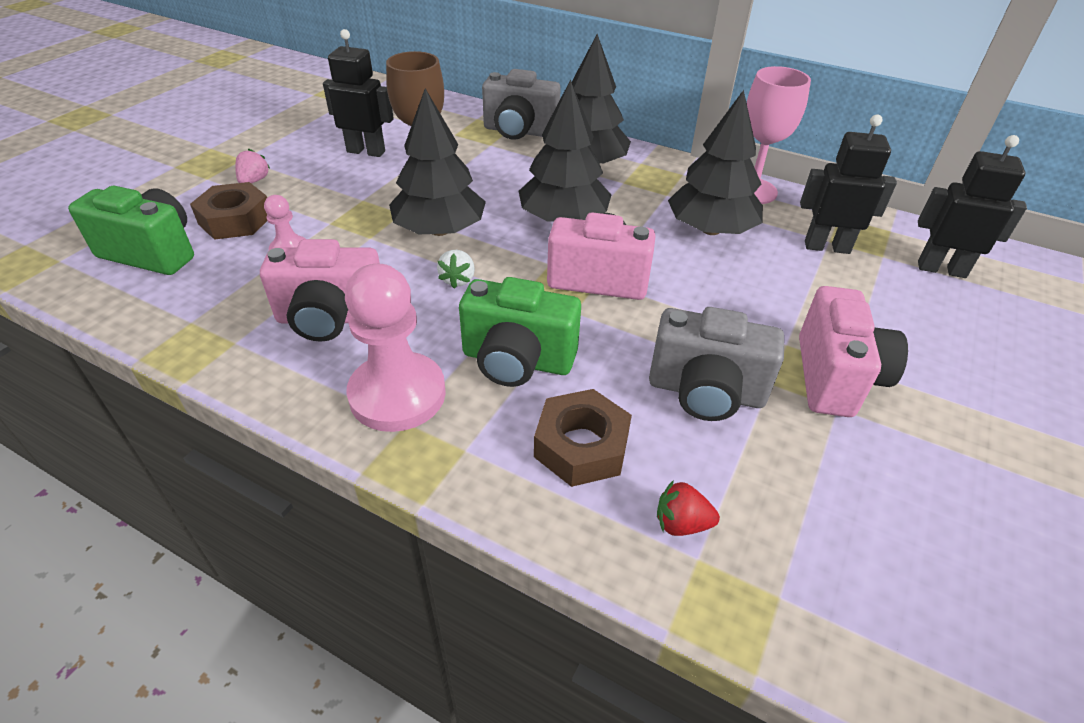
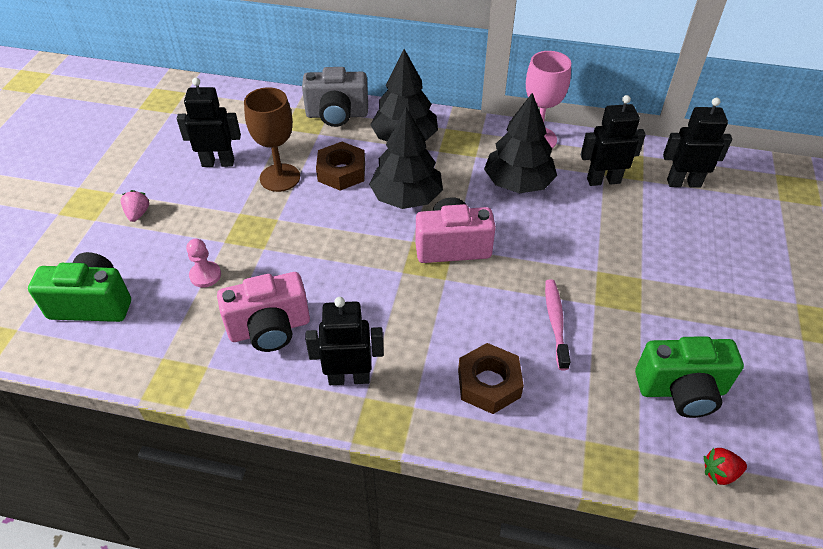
camera: 15 degrees left, 5 degrees up
brown nut [190,182,267,240] -> brown nut moved to [316,142,365,191]
pink pawn [345,264,446,432] -> black robot [305,297,384,385]
black tree [389,88,486,236] -> none
white strawberry [437,250,475,289] -> none
green camera [459,277,581,387] -> green camera moved to [635,336,744,418]
grey camera [649,307,784,421] -> pink toothbrush [545,279,570,370]
red strawberry [657,480,720,536] -> red strawberry moved to [704,448,747,485]
pink camera [799,286,908,417] -> none

